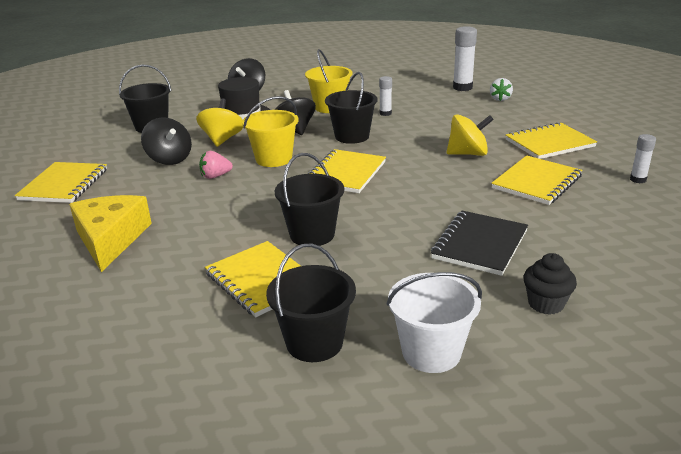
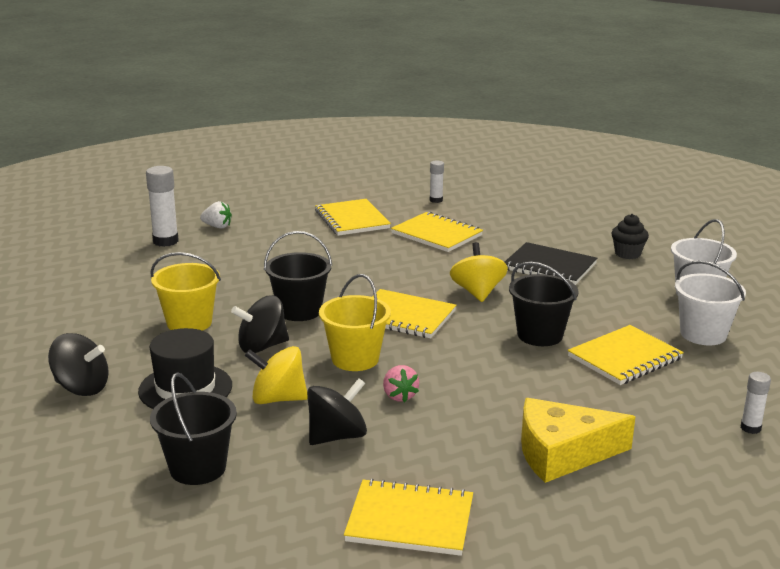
camera: 90 degrees left, 5 degrees down
black bucket [266,243,356,362] -> white bucket [675,260,746,345]
white glue stick [379,76,392,116] -> white glue stick moved to [741,372,771,434]
yellow spinning top [447,114,494,156] -> yellow spinning top moved to [450,242,508,302]

